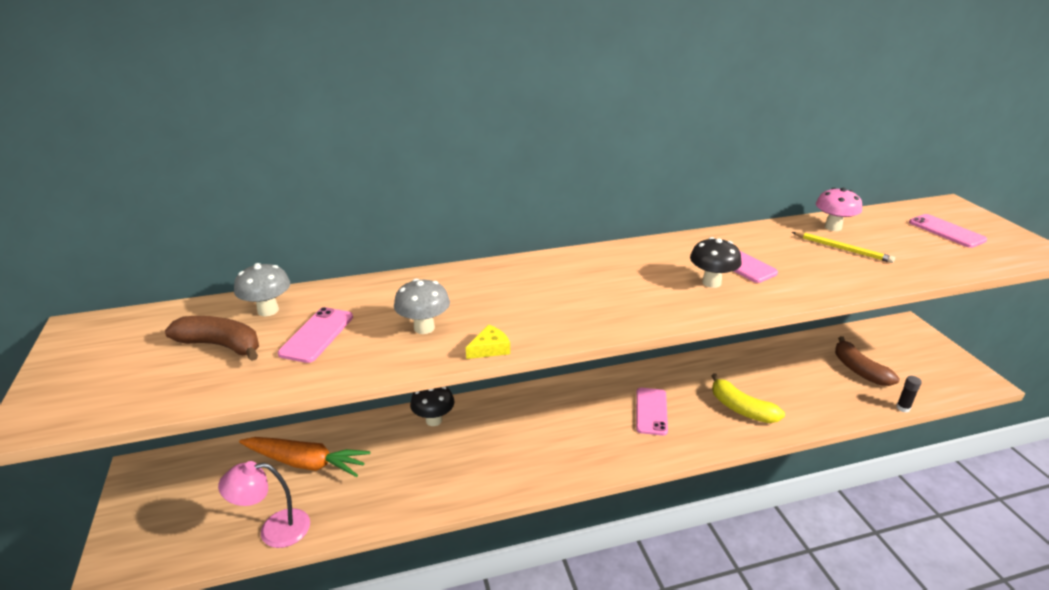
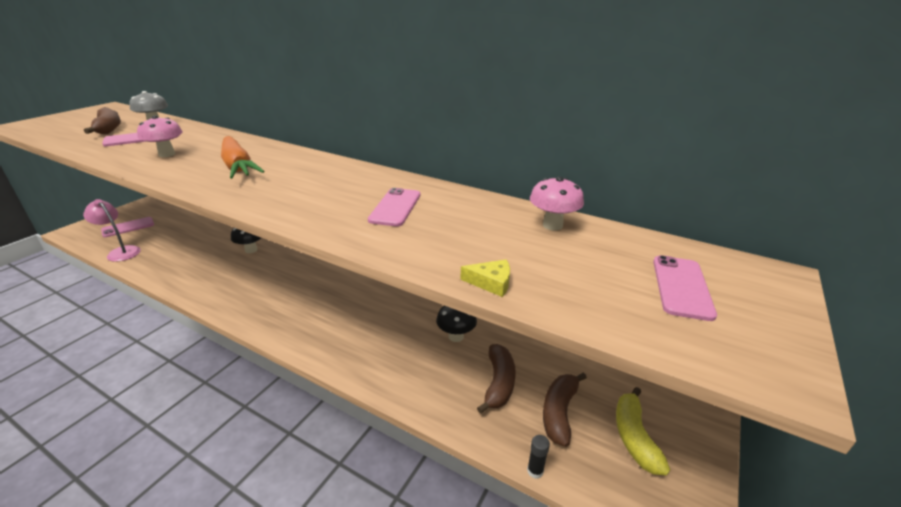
camera: 45 degrees right, 0 degrees up
orange carrot [239,437,371,477] -> orange carrot moved to [221,136,265,179]
grey mushroom [394,279,450,334] -> pink mushroom [137,116,183,157]
yellow cheese [466,325,510,359] -> yellow cheese moved to [460,259,510,297]
pink phone [636,388,668,436] -> pink phone moved to [101,217,154,237]
black mushroom [690,237,742,288] -> black mushroom moved to [436,306,477,342]
yellow banana [711,373,785,423] -> yellow banana moved to [616,387,670,475]
yellow pencil [792,232,895,263] -> none
none -> brown banana [477,344,516,414]

